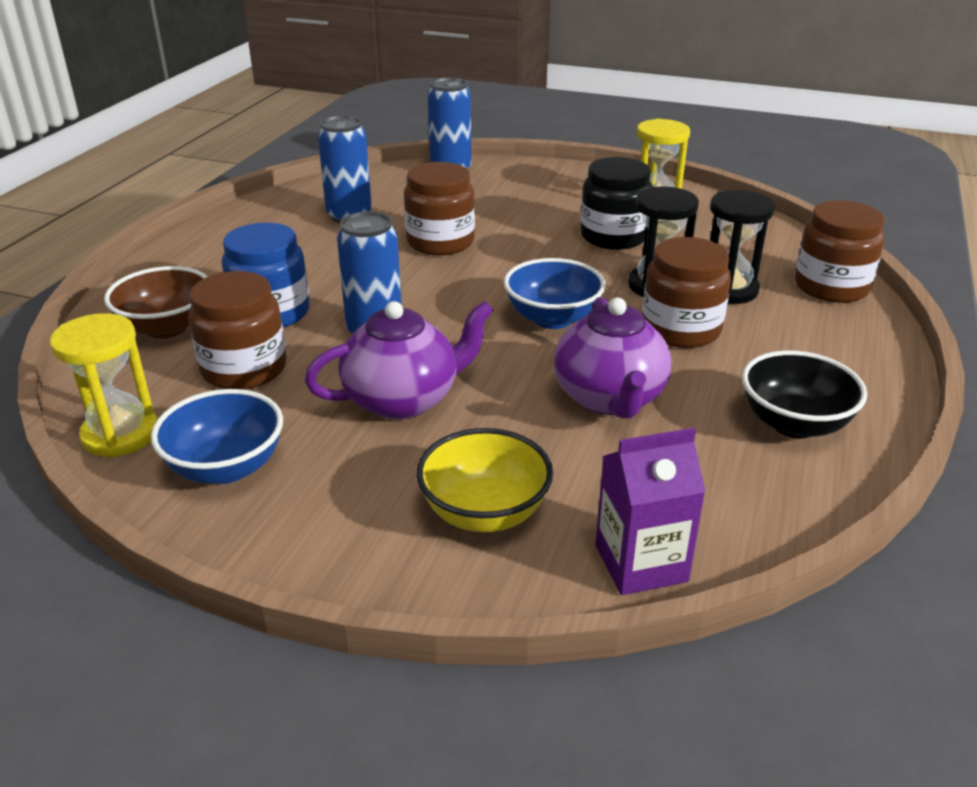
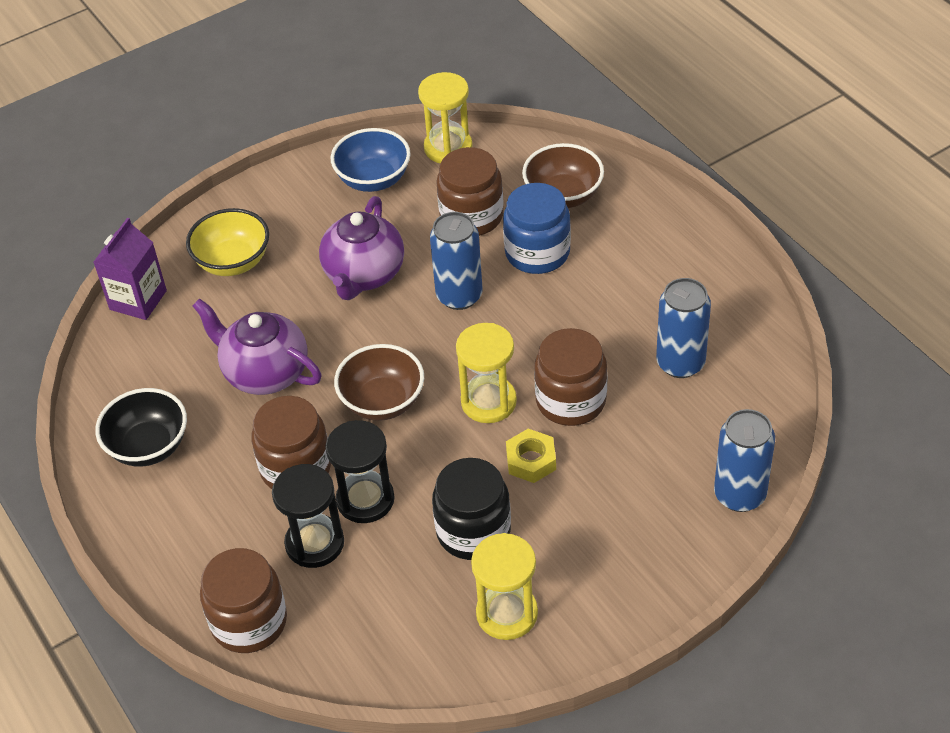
camera: 130 degrees right, 15 degrees up
blue bowl [504,258,606,329] -> brown bowl [334,344,424,421]
none -> yellow hourglass [456,323,517,423]
none -> yellow nut [506,429,556,483]

